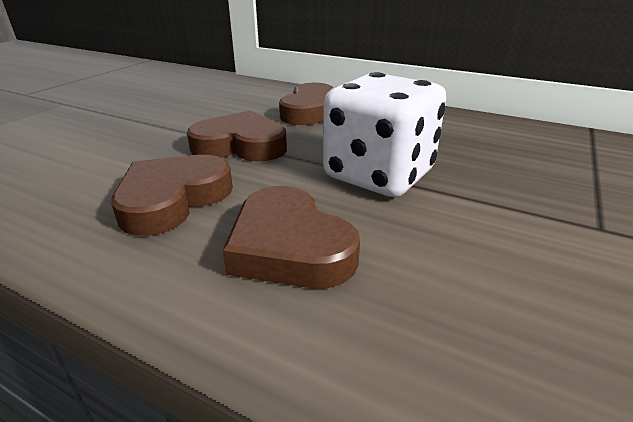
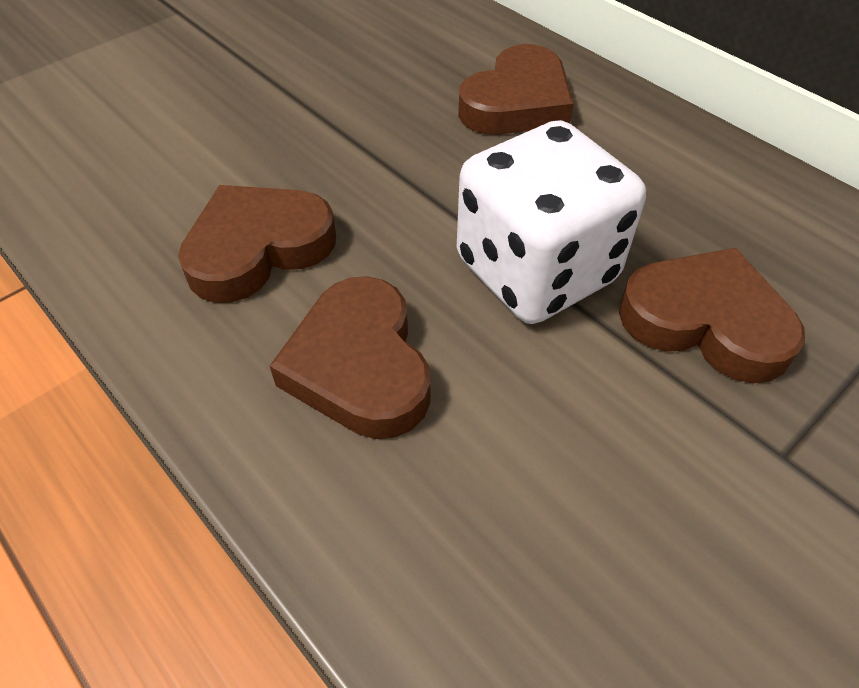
camera: 20 degrees right, 20 degrees up
brown heart [187,111,287,161] -> brown heart moved to [619,248,805,383]

